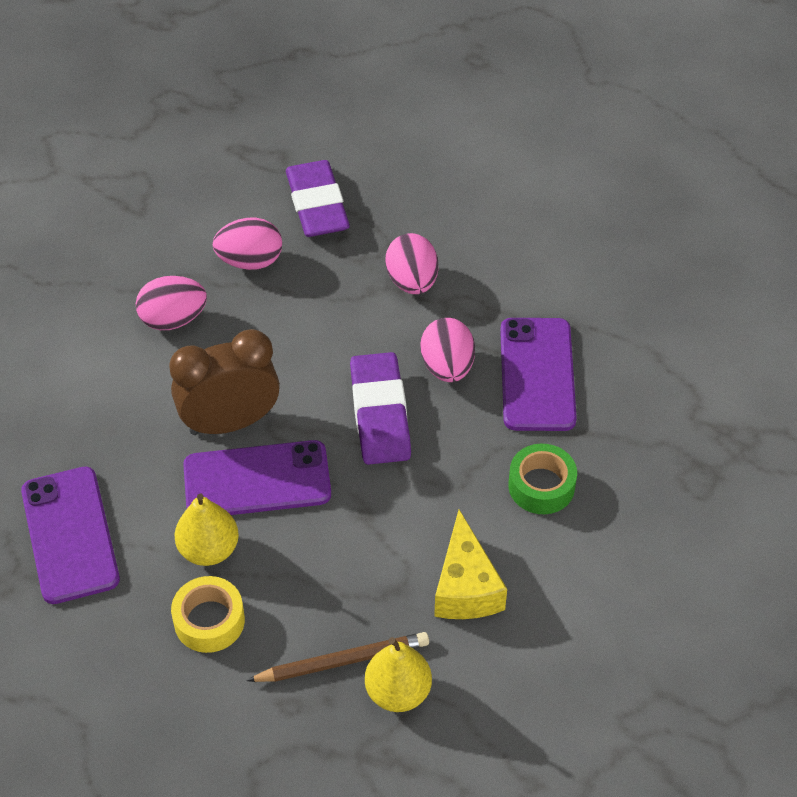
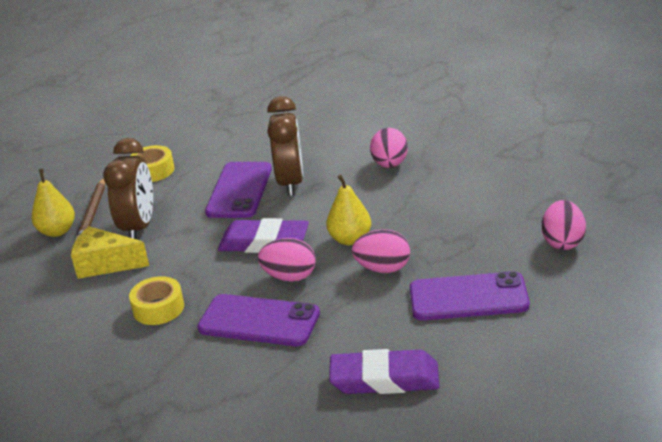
camera: 110 degrees right, 20 degrees down
purple phone [21,467,120,604] -> purple phone moved to [410,271,530,321]
yellow pear [175,494,239,566] -> yellow pear moved to [326,175,371,245]
pink egg [212,217,282,270] -> pink egg moved to [542,200,586,250]
purple eraser [286,160,350,237] -> purple eraser moved to [329,349,440,394]
green tape [508,444,577,514] -> yellow tape [129,276,184,325]
none -> brown clock [103,138,153,239]

